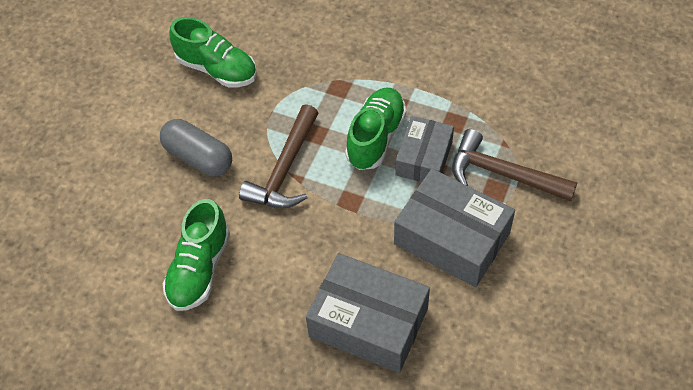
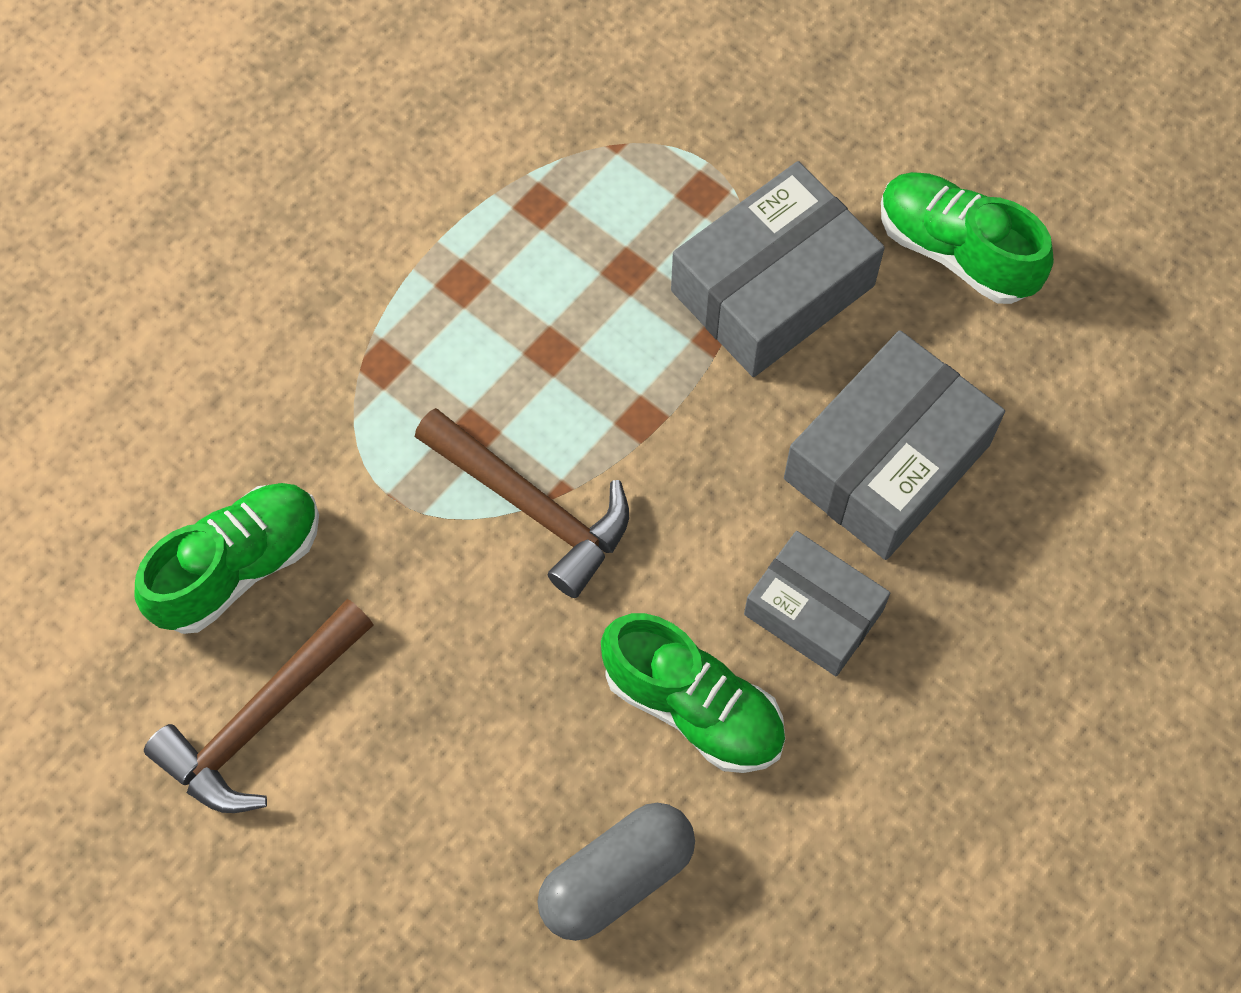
camera: 75 degrees left, 10 degrees up
grey capsule [160,119,232,177] -> grey capsule moved to [537,803,695,941]
green shoe [345,88,406,170] -> green shoe moved to [881,172,1054,304]
grey box [395,116,454,182] -> grey box moved to [744,531,890,676]
brown hammer [452,129,578,202] -> brown hammer moved to [144,599,373,813]

